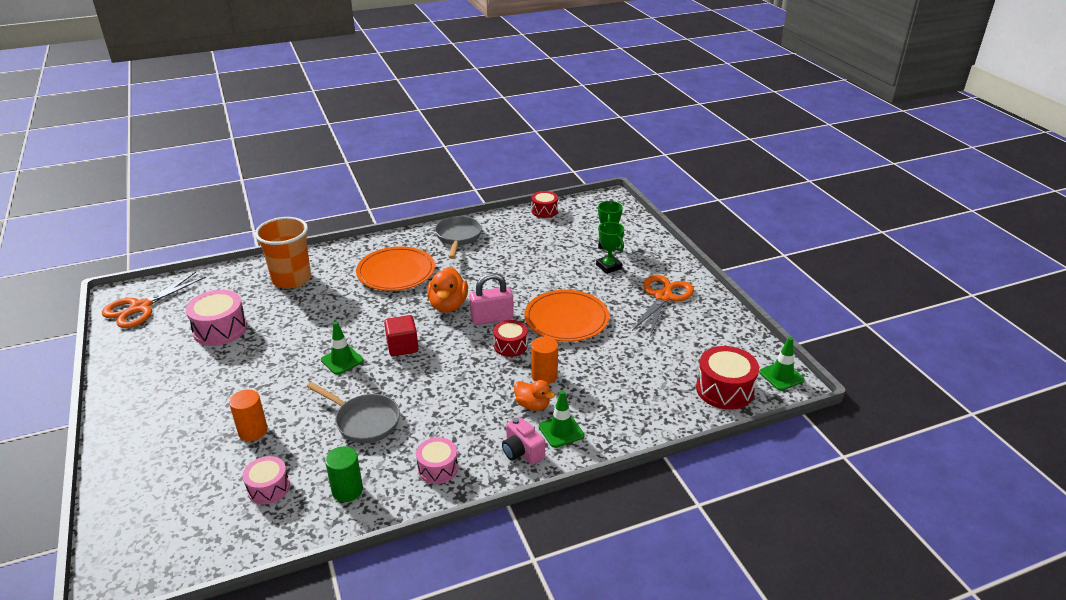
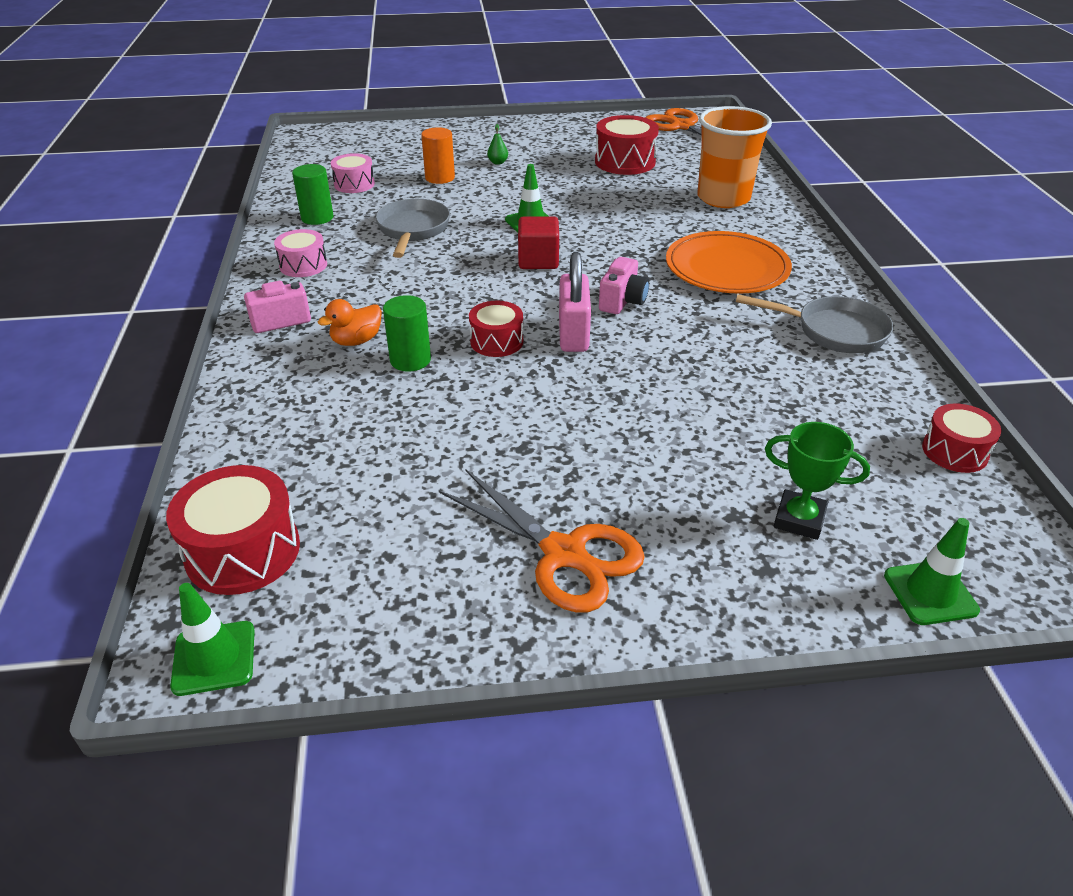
camera: 105 degrees right, 5 degrees up
pink drum [186,290,247,346] -> red drum [595,115,659,175]
grey pan [307,382,400,443] -> grey pan turned 135 degrees clockwise [375,199,450,258]
orange duck [427,267,468,313] -> pink camera [599,257,649,314]
orange plate [524,290,609,342] -> none
orange cylinder [531,336,558,384] -> green cylinder [383,295,431,372]
green traffic cone [539,390,584,448] -> green traffic cone moved to [884,518,980,625]
green trophy [596,222,624,274] -> none
none -> green pear [487,124,508,165]

